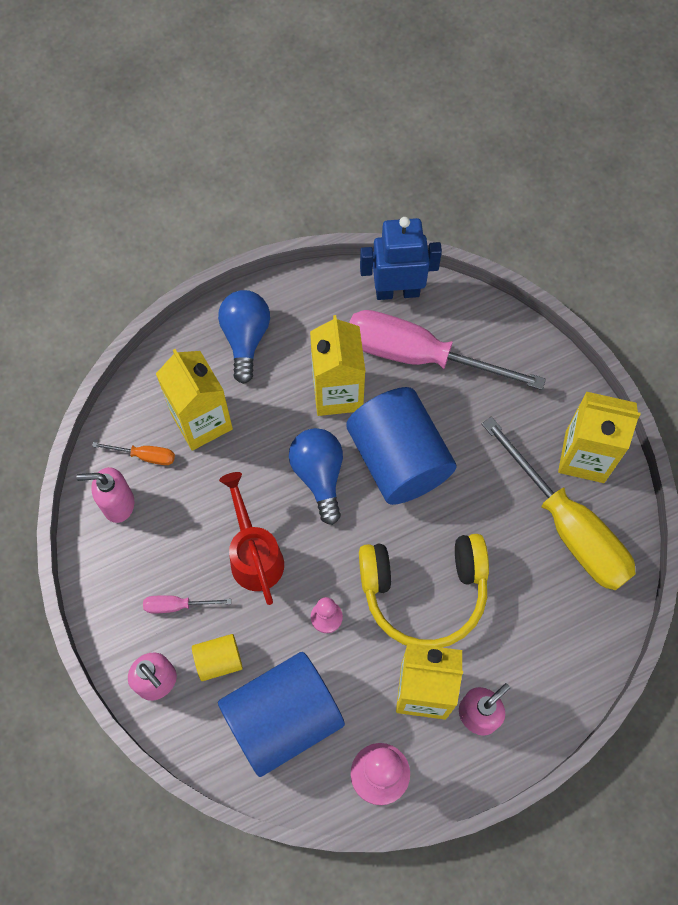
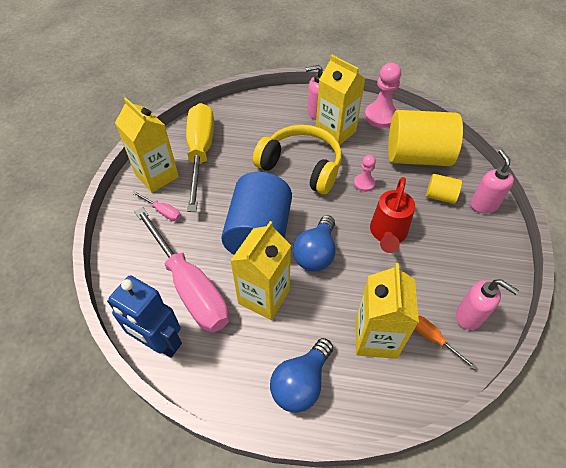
camera: 145 degrees left, 15 degrees down
pink screwdriver [143,595,231,613] -> pink screwdriver moved to [132,191,181,221]
blue cylinder [218,652,345,777] -> yellow cylinder [388,110,463,166]

